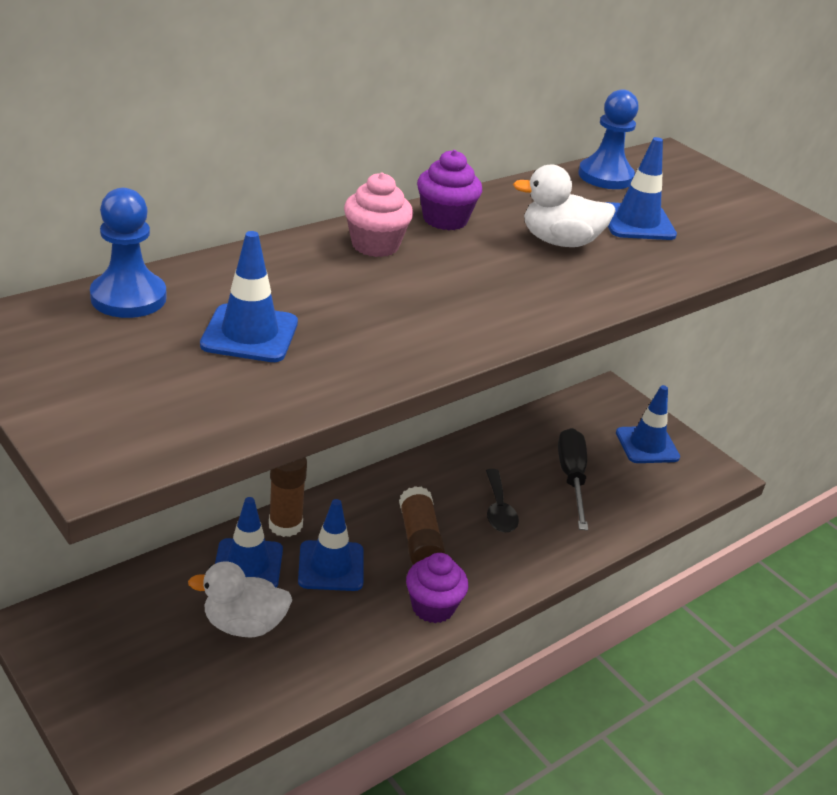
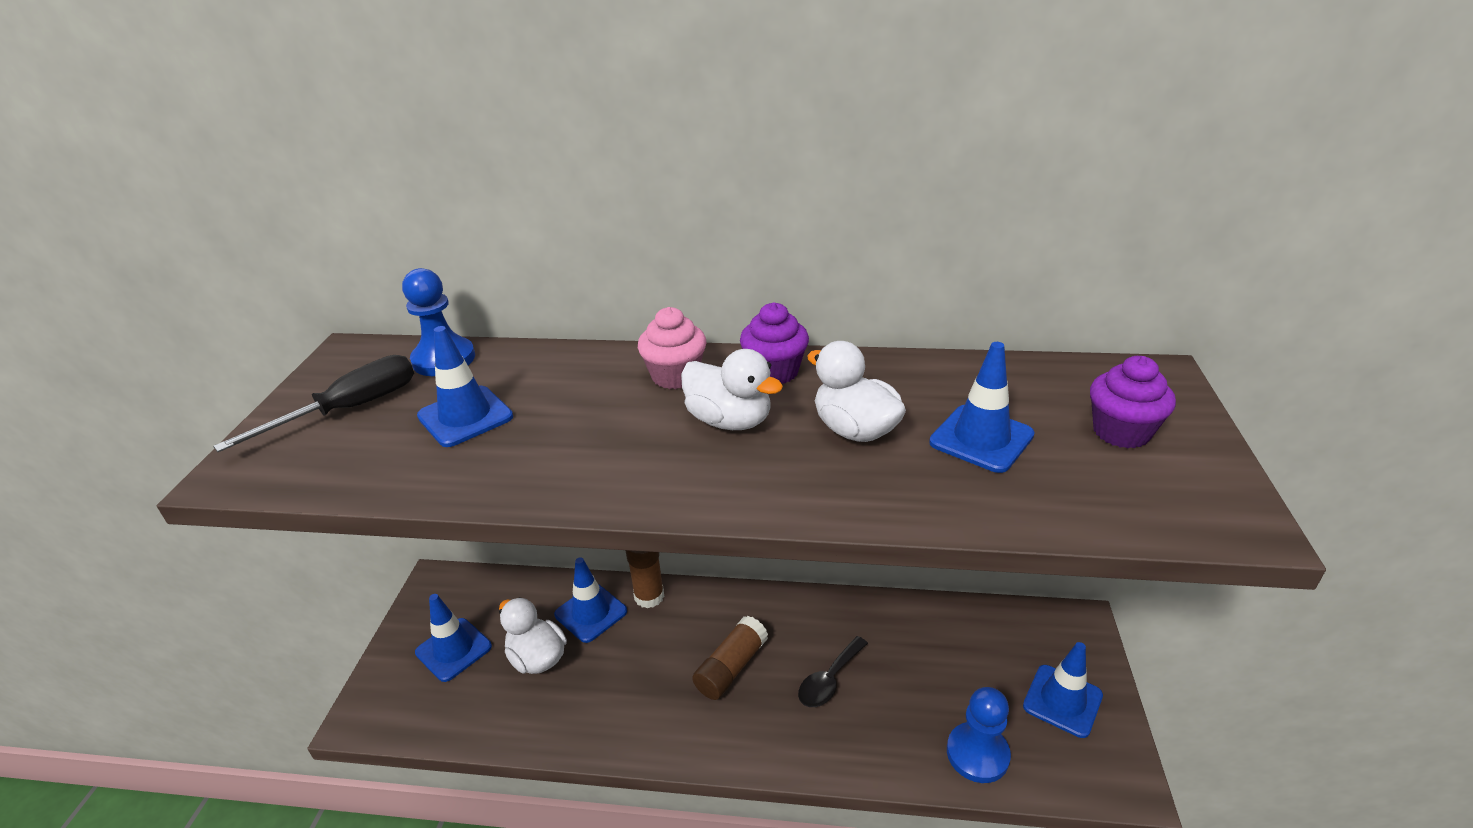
camera: 50 degrees right, 0 degrees up
blue traffic cone [298,499,363,591] -> blue traffic cone moved to [415,594,492,682]
purple cupcake [406,553,468,623] -> purple cupcake moved to [1090,356,1176,449]
black screwdriver [558,428,588,530] -> black screwdriver moved to [213,355,414,452]
blue pawn [578,89,639,189] -> blue pawn moved to [947,687,1011,783]
none -> white duck [681,349,783,430]

